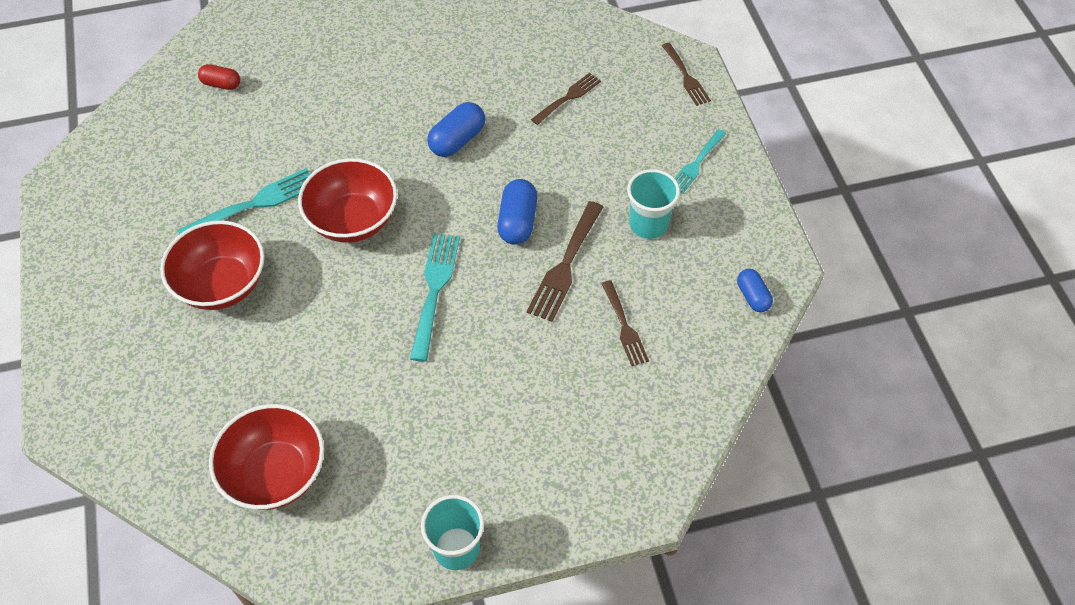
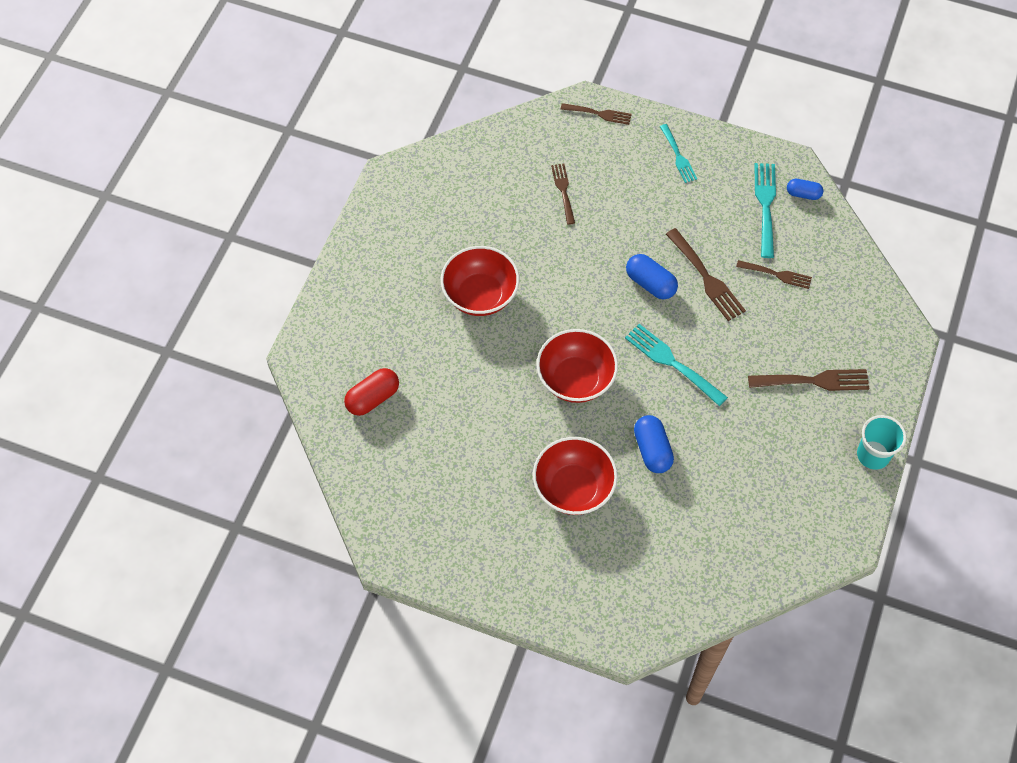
camera: 55 degrees left, 5 degrees up
turquoise fork [177,168,310,235] -> turquoise fork moved to [754,163,776,258]
red capsule [198,64,240,90] -> red capsule [344,368,399,416], size x1.54
red bowl [209,404,324,510] -> red bowl moved to [440,246,519,316]
blue capsule [427,102,485,157] -> blue capsule moved to [634,415,674,473]
turquoise cup [627,169,680,239] -> none
none -> brown fork [748,369,870,391]

